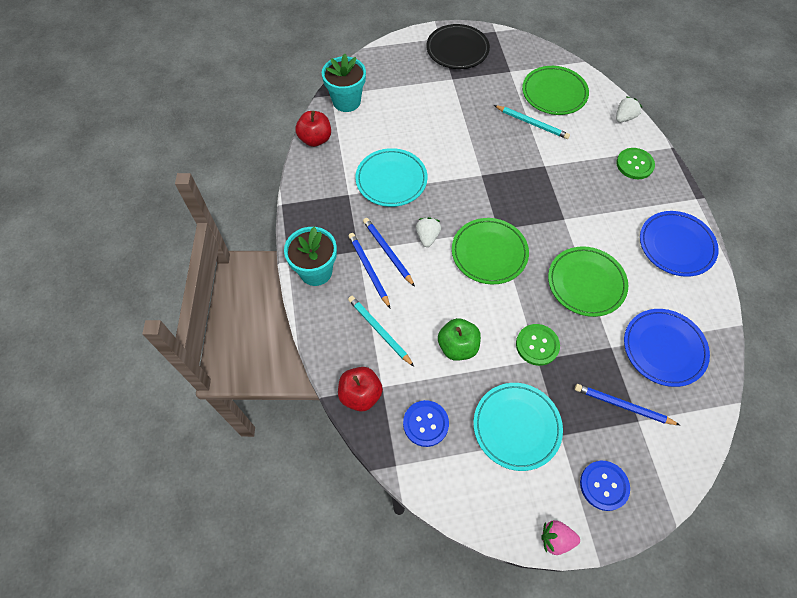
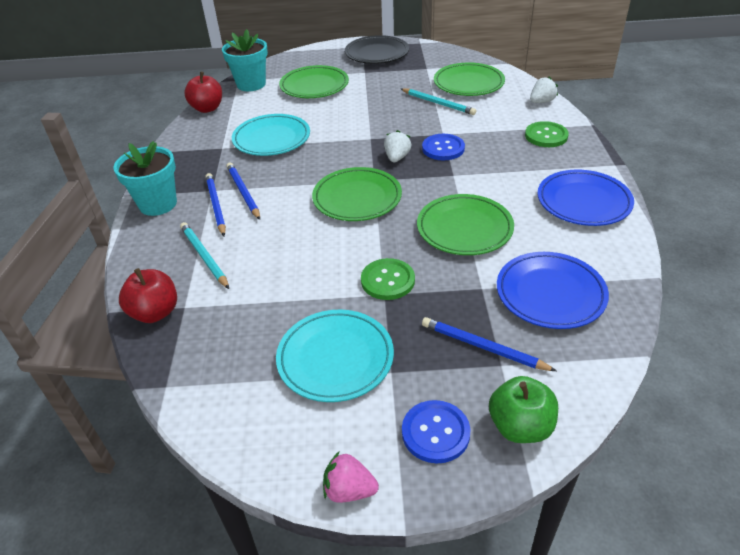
camera: 10 degrees right, 20 degrees down
blue button [403,400,449,447] -> blue button moved to [422,134,465,160]
white strawberry [416,217,441,247] -> white strawberry moved to [384,130,411,162]
green apple [438,318,481,361] -> green apple moved to [489,376,558,443]
none -> green plate [279,65,349,98]

